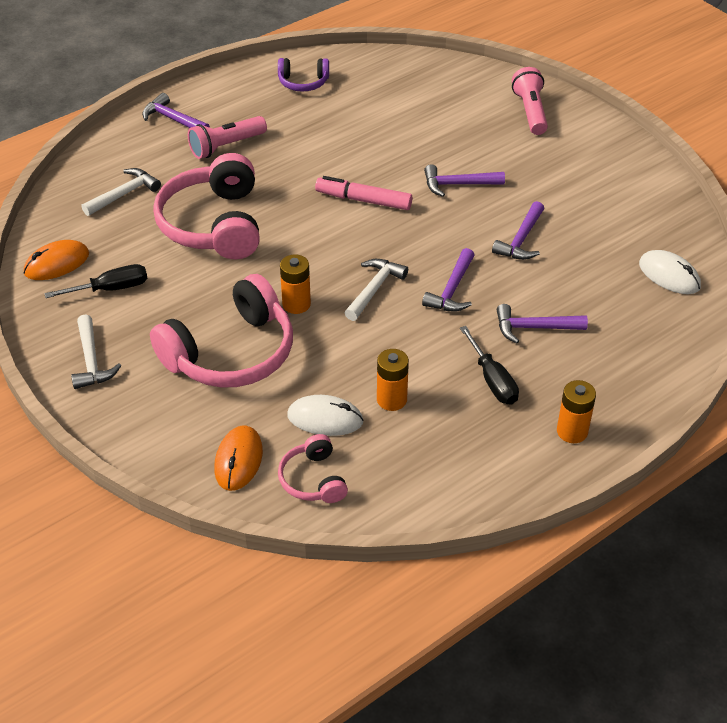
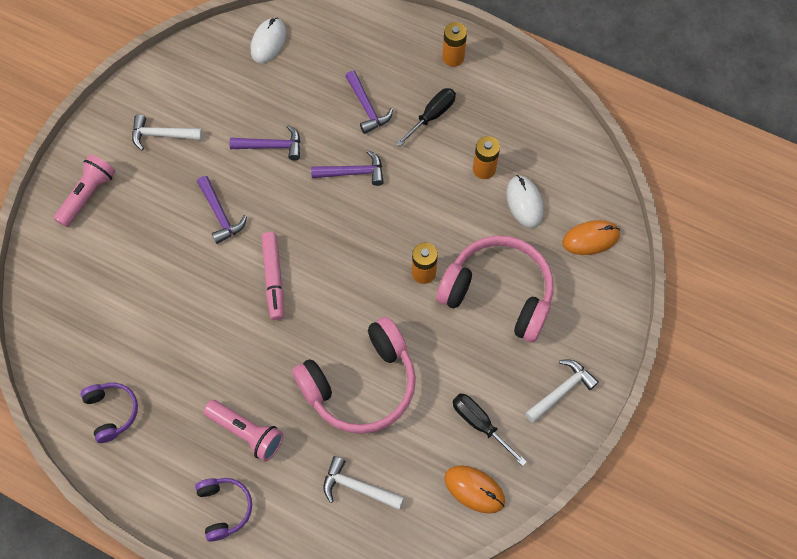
camera: 115 degrees left, 20 degrees up
purple hammer [142,93,210,128] -> purple headphones [195,478,252,542]
pink headphones [278,434,348,503] -> none
white hammer [345,259,408,321] -> white hammer moved to [132,114,203,150]
pink flashlight [512,67,548,135] -> pink flashlight turned 150 degrees clockwise [54,154,116,227]

